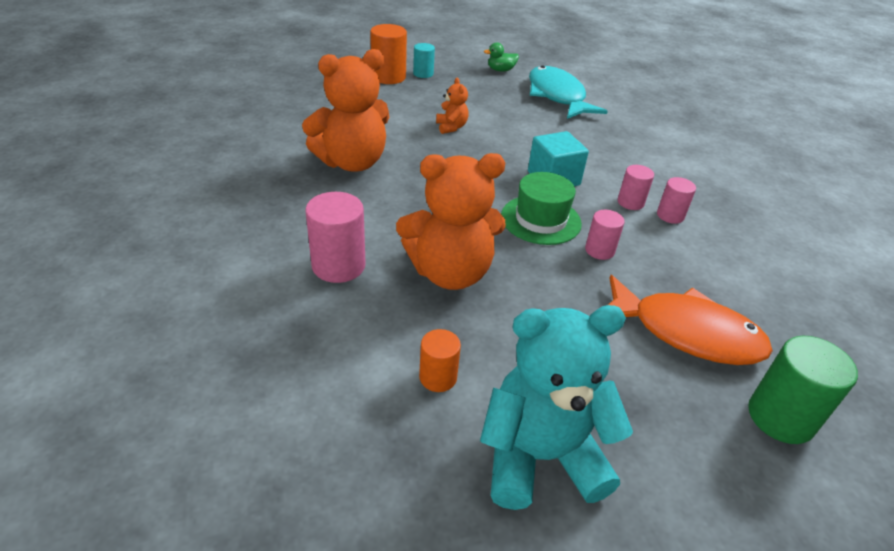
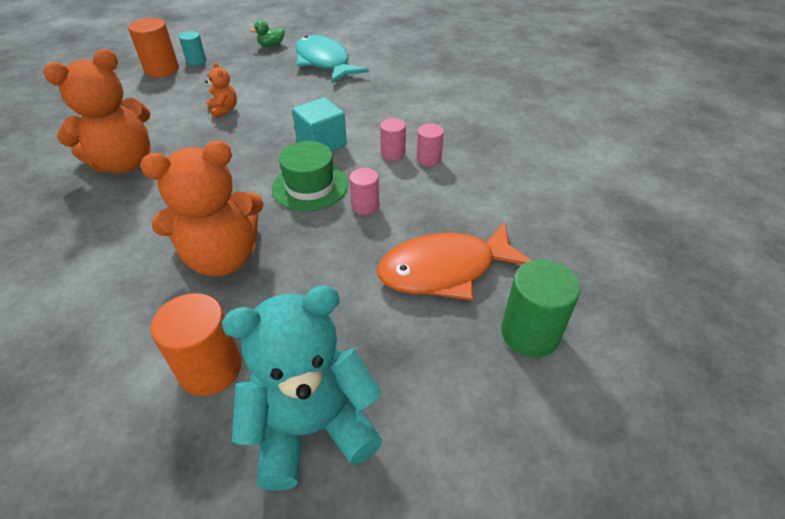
camera: 10 degrees left, 5 degrees up
pink cylinder [305,192,366,283] -> none
orange cylinder [419,329,461,392] -> orange cylinder [151,293,241,396], size x1.67
orange fish [608,275,773,365] -> orange fish turned 150 degrees clockwise [377,222,531,300]

